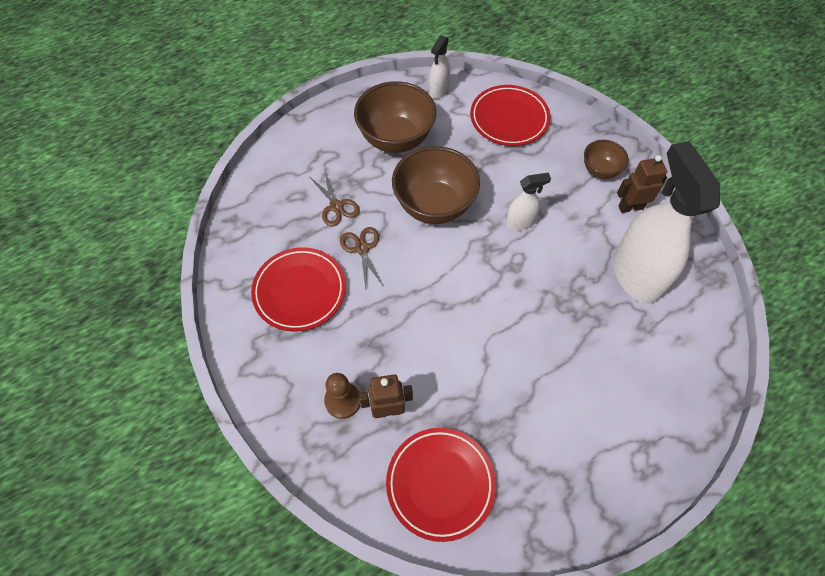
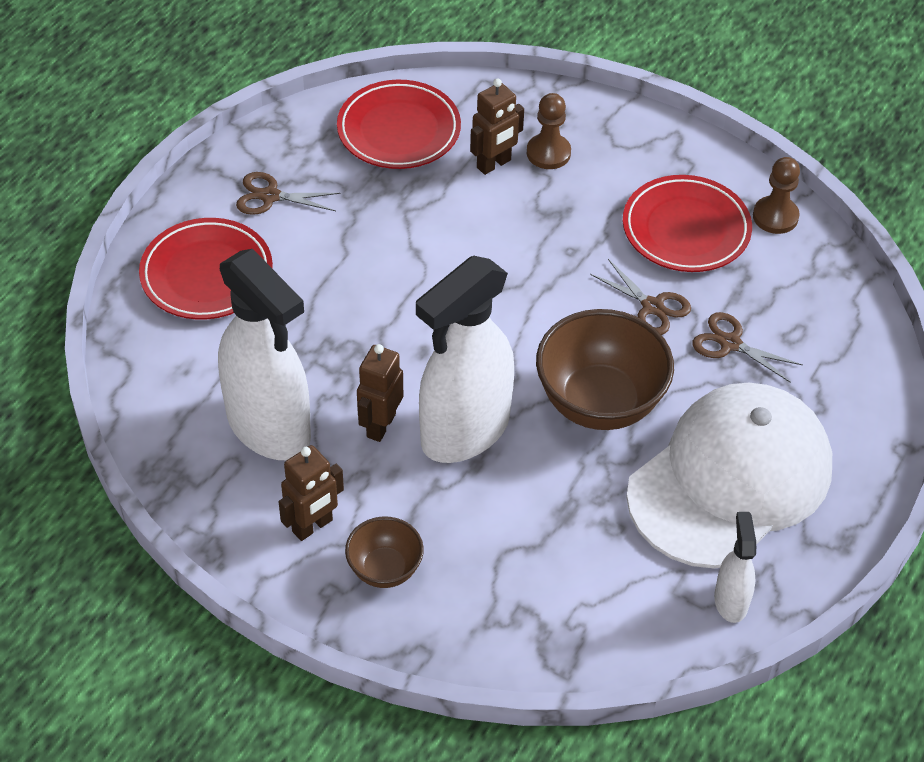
camera: 150 degrees right, 10 degrees down
brown bowl [354,81,436,153] -> white cap [626,383,832,569]
red plate [470,85,551,146] -> red plate moved to [139,218,273,320]
white spray bottle [506,173,551,230] -> white spray bottle [416,256,514,463], size x2.13
none -> brown scissors [236,172,340,215]
none -> brown robot [357,344,403,442]
none -> brown pawn [753,157,800,234]

